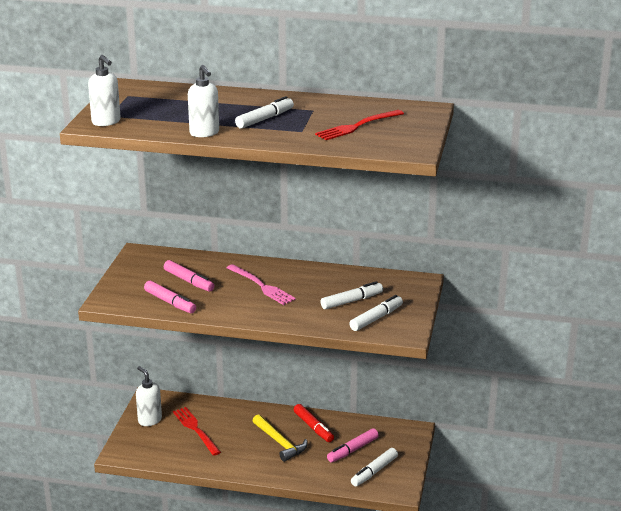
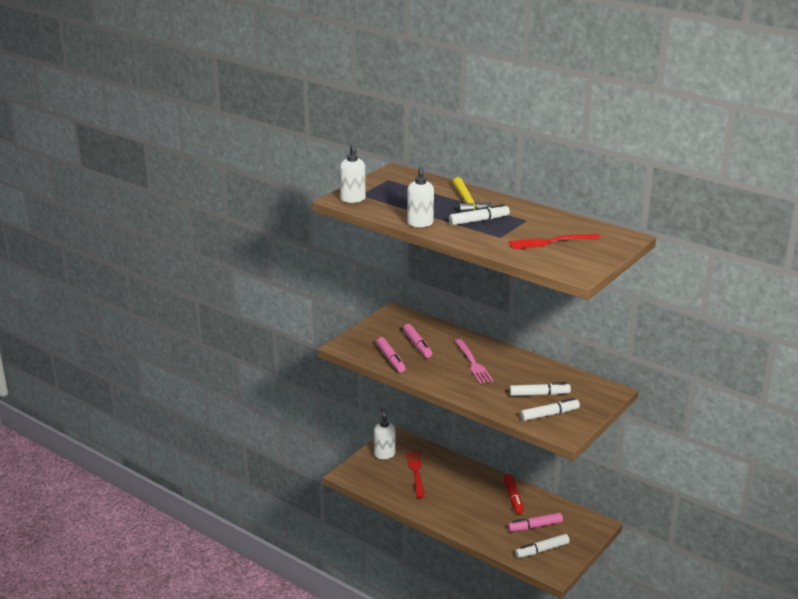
camera: 25 degrees right, 0 degrees up
yellow hammer [253,414,307,462] -> yellow hammer moved to [453,177,491,213]

